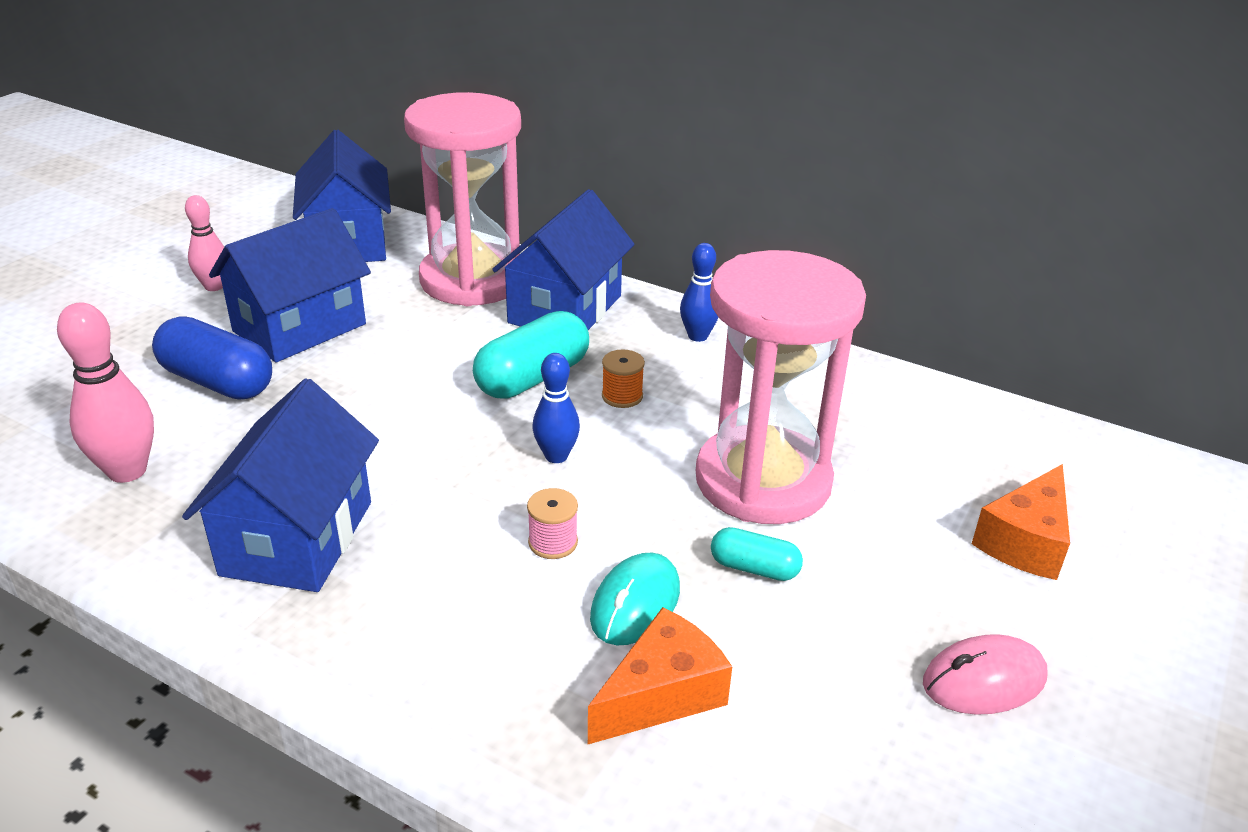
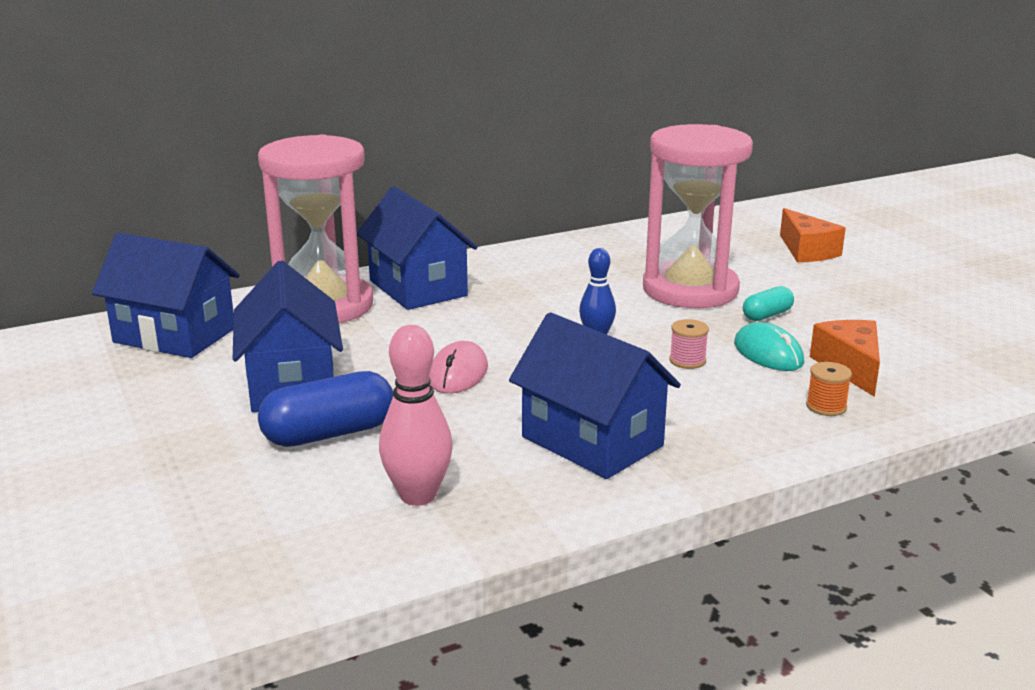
camera: 55 degrees left, 10 degrees down
pink bowling pin [185,195,224,291] -> none
turquoise capsule [473,311,589,399] -> none
orange spool [602,349,645,408] -> orange spool moved to [806,362,852,416]
blue bowling pin [680,243,718,342] -> none
pink mouse [923,634,1048,715] -> pink mouse moved to [429,341,488,394]

